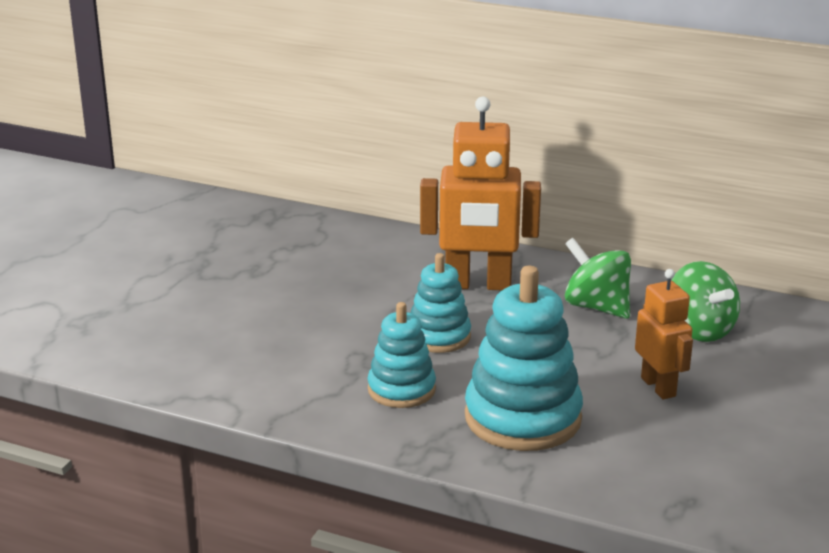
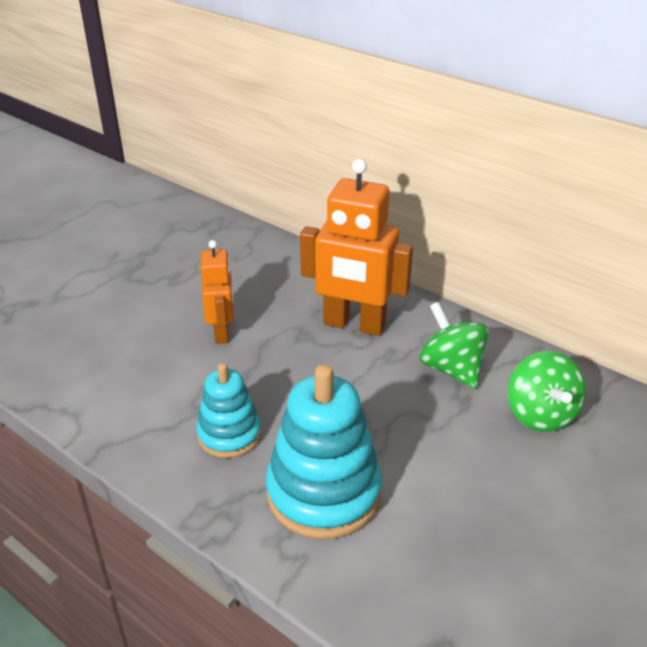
camera: 15 degrees right, 10 degrees up
turquoise stacking toy [411,253,471,353] -> none
orange robot [635,269,693,399] -> orange robot moved to [201,240,234,344]

